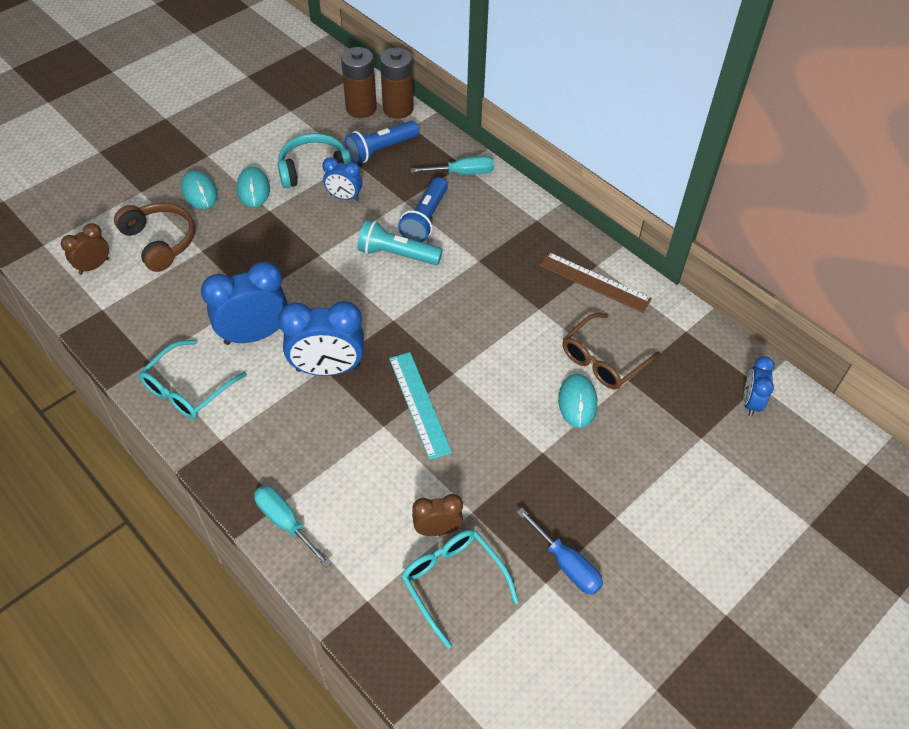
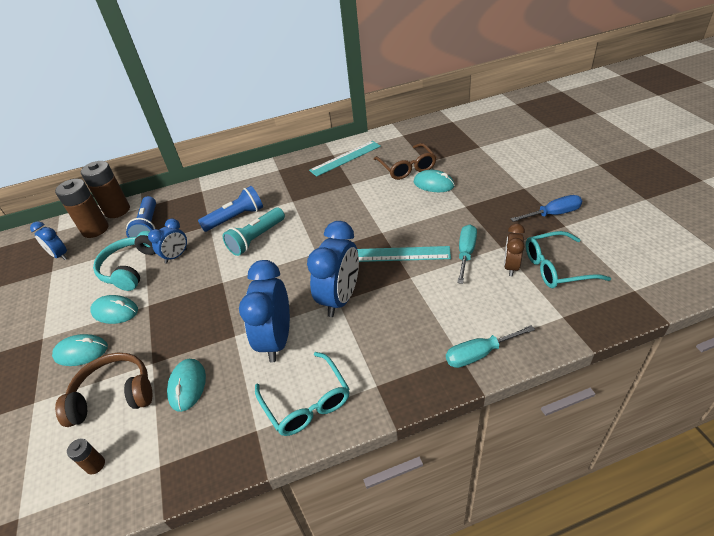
camera: 60 degrees left, 10 degrees down
brown clock [61,223,109,275] -> brown battery [67,438,105,474]
blue flashlight [398,177,448,242] -> blue flashlight turned 75 degrees counterclockwise [198,186,263,232]
turquoise screwdriver [411,156,494,175] -> turquoise screwdriver moved to [457,225,477,284]
brown ruler [539,252,652,313] -> turquoise ruler [309,141,381,177]
blue clock [743,356,775,417] -> blue clock moved to [30,221,67,260]
none -> turquoise mouse [167,359,206,412]

